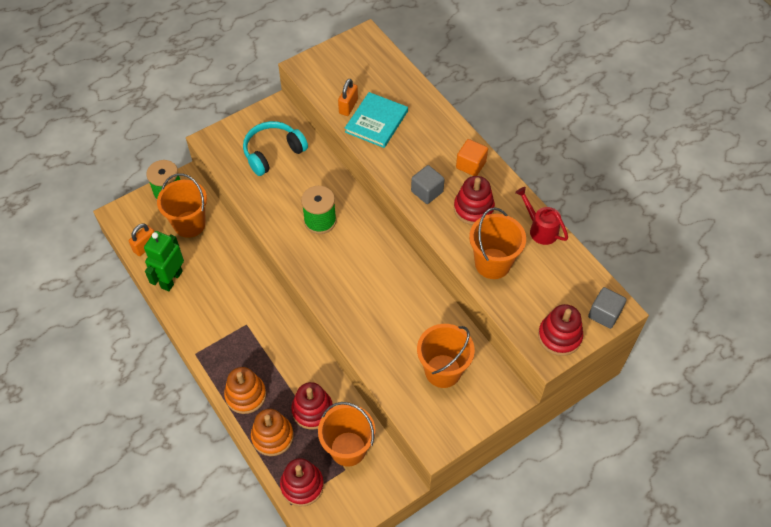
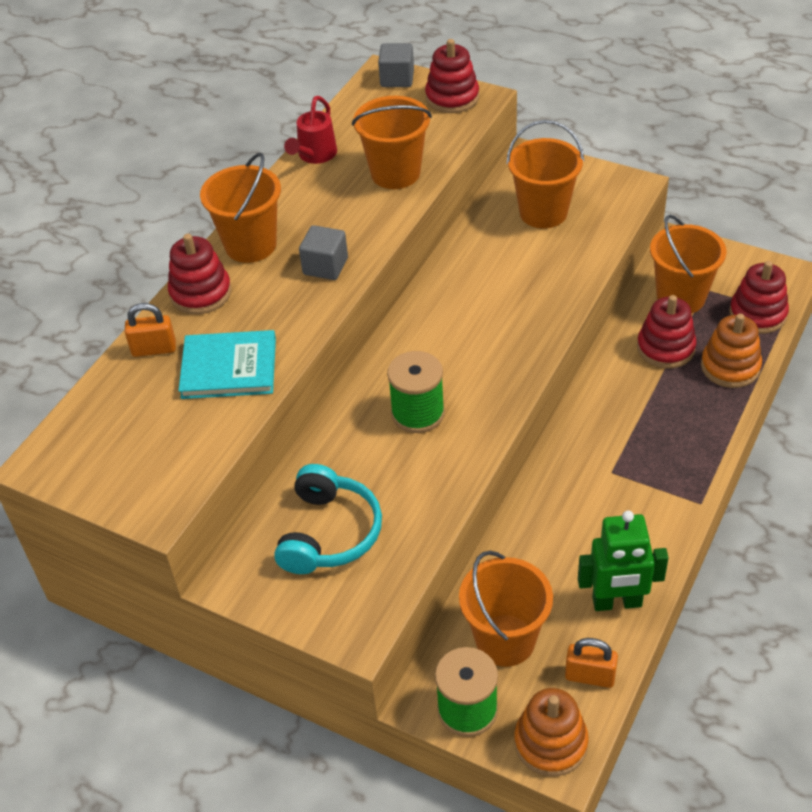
camera: 115 degrees left, 10 degrees down
orange stacking toy [224,367,266,414] -> orange stacking toy moved to [514,688,589,777]
turquoise headphones [243,121,308,176] -> turquoise headphones turned 105 degrees counterclockwise [274,464,382,574]
orange padlock [338,79,358,116] -> orange padlock moved to [125,303,176,357]
red stacking toy [454,176,495,225] -> red stacking toy moved to [168,234,231,314]
orange cube [456,139,488,176] -> orange bucket [200,153,281,263]

